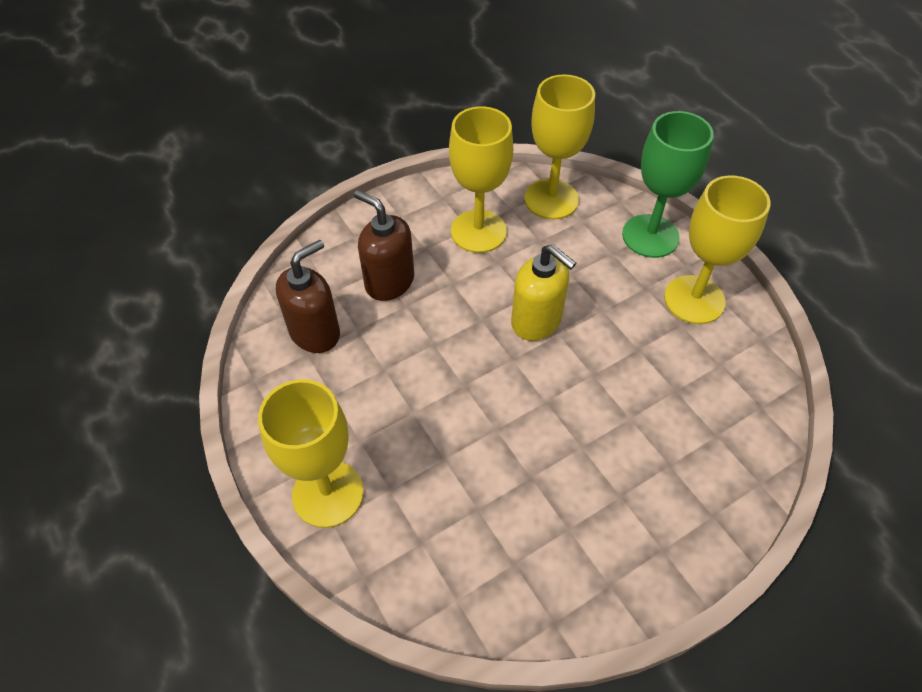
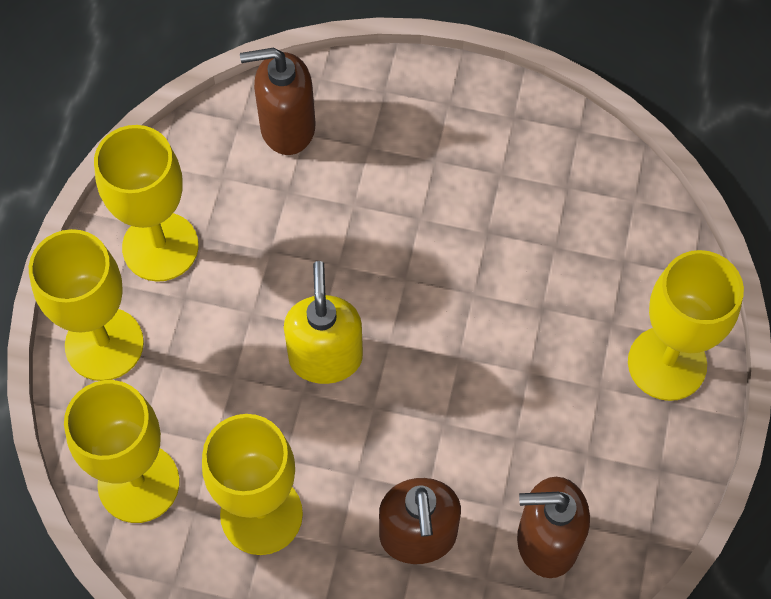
camera: 135 degrees left, 10 degrees up
green goblet [622,111,714,258] -> yellow goblet [29,229,144,381]
none -> brown soap dispenser [240,48,315,155]

